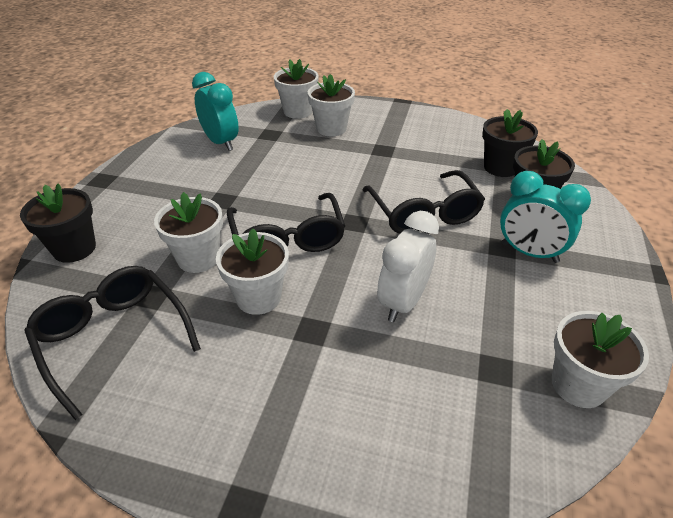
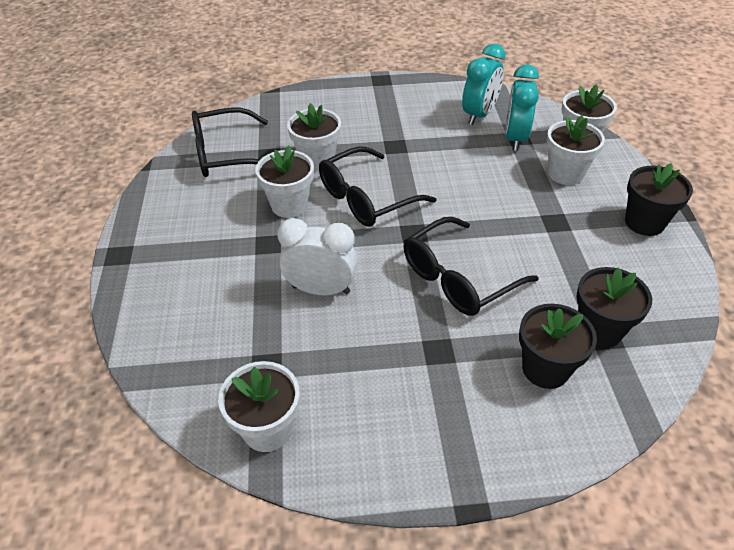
camera: 70 degrees right, 5 degrees up
black flower pot [20,183,96,263] -> black flower pot moved to [625,163,693,236]
black glasses [24,266,201,420] -> black glasses turned 135 degrees counterclockwise [192,108,268,177]
turquoise clock [500,171,591,263] -> turquoise clock moved to [505,64,539,151]

